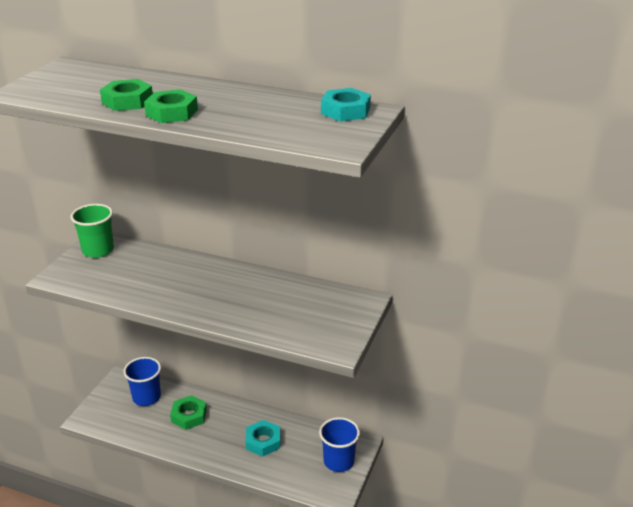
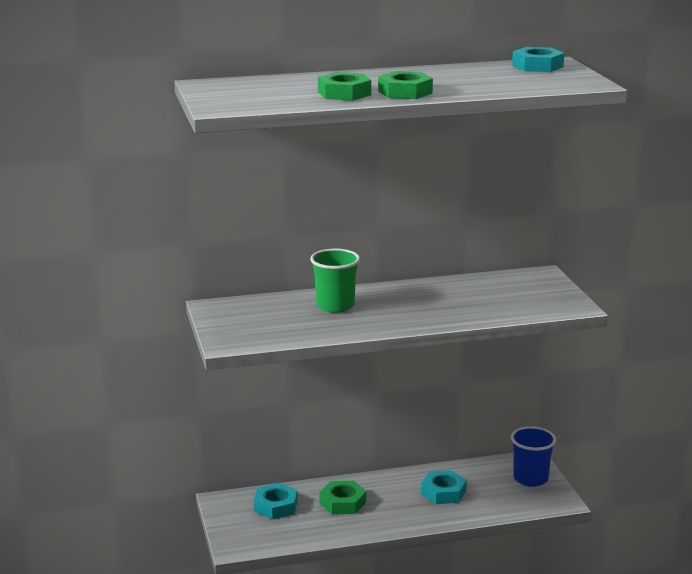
camera: 35 degrees left, 10 degrees down
green cup [71,204,114,258] -> green cup moved to [310,249,360,313]
blue cup [123,357,161,406] -> turquoise nut [254,483,298,520]

